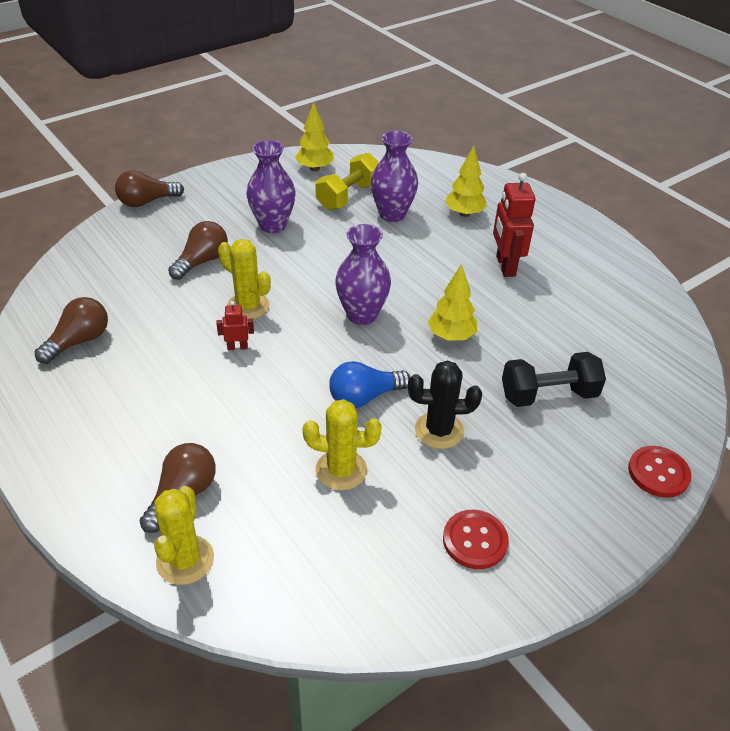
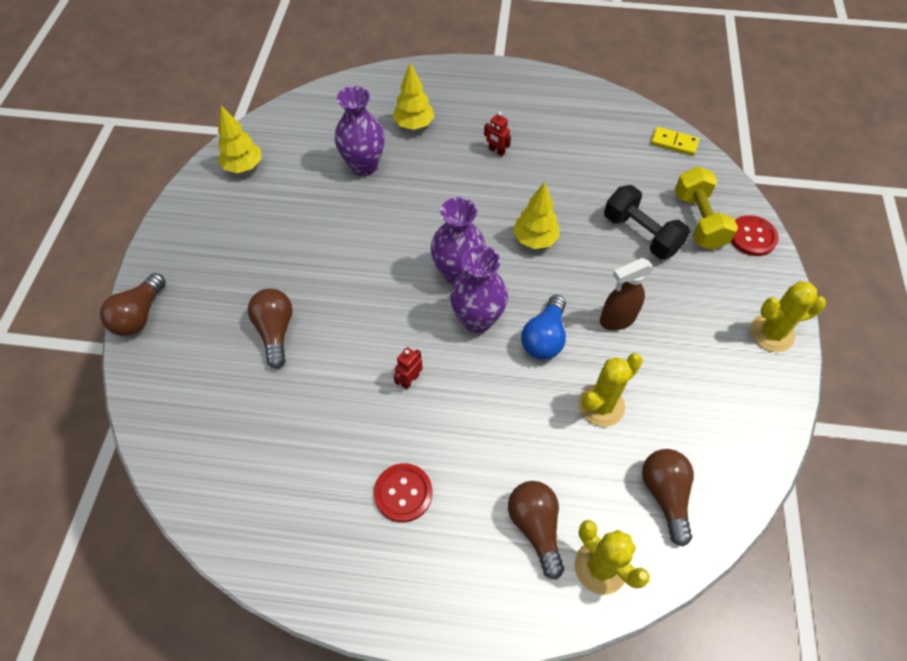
camera: 45 degrees left, 15 degrees up
brown light bulb [35,297,108,364] -> brown light bulb moved to [642,449,694,547]
yellow cactus [218,239,271,320] -> yellow cactus moved to [750,281,826,352]
purple vase [246,140,296,233] -> purple vase moved to [450,245,508,333]
yellow dumbbell [315,153,379,210] -> yellow dumbbell moved to [674,167,738,250]
black cactus [408,360,482,449] -> brown spray bottle [600,258,654,330]
red button [443,510,509,569] -> red button moved to [374,463,432,523]
red robot [493,173,535,277] -> red robot [484,112,511,156], size x0.50
black dumbbell [502,352,606,407] -> black dumbbell turned 75 degrees counterclockwise [604,185,690,259]
none -> yellow domino [651,127,699,156]

